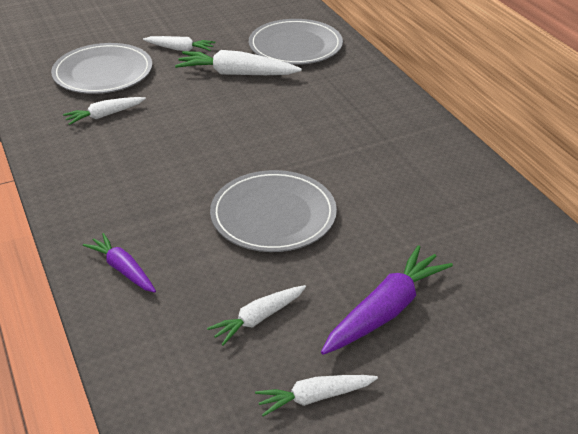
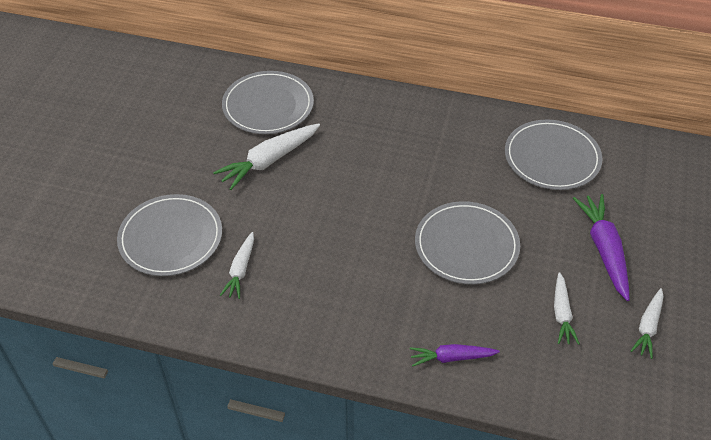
camera: 50 degrees left, 10 degrees up
white carrot [143,36,215,51] -> none
none -> grey plate [505,119,603,190]

